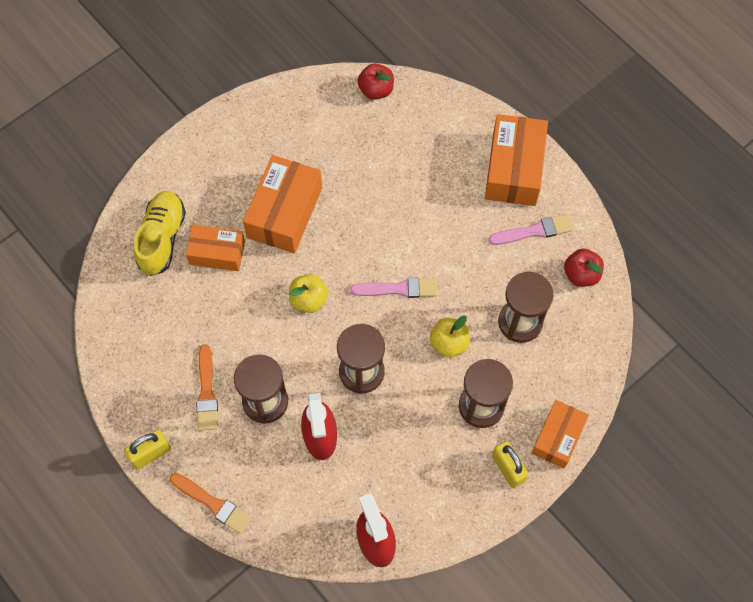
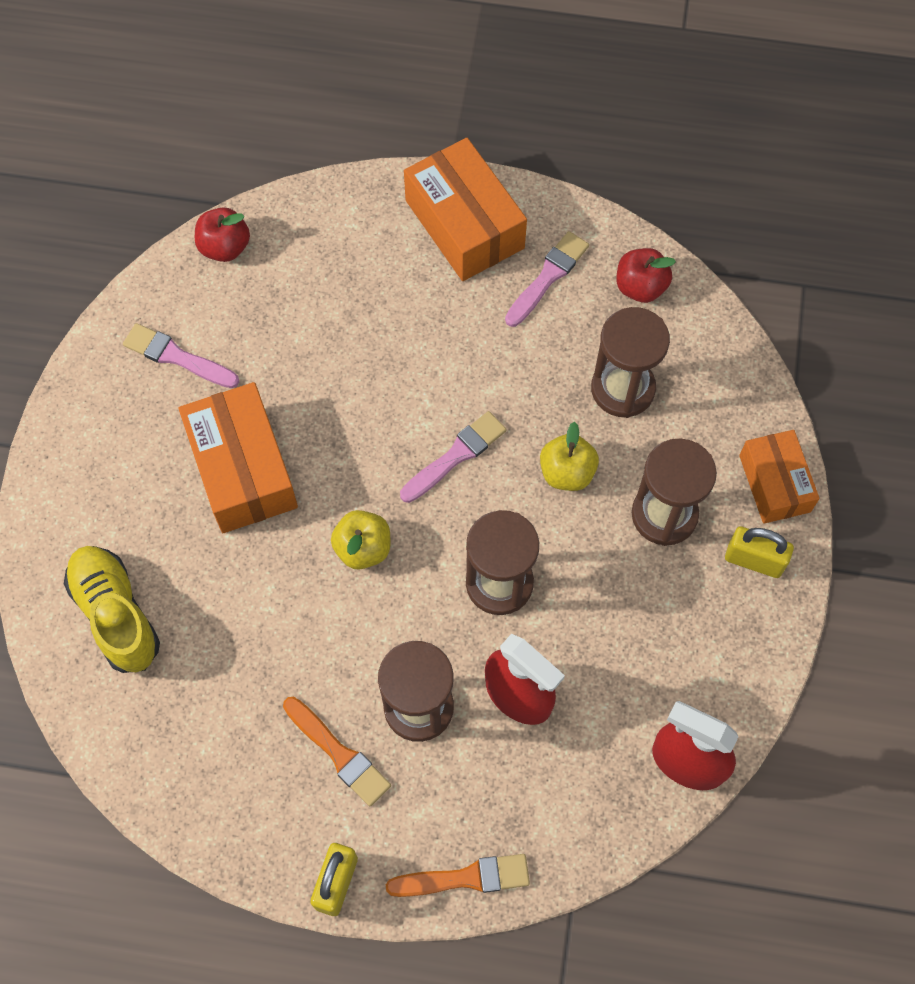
camera: 40 degrees left, 0 degrees up
orange box [186,225,245,271] -> none
none -> pink brush [123,323,239,388]

